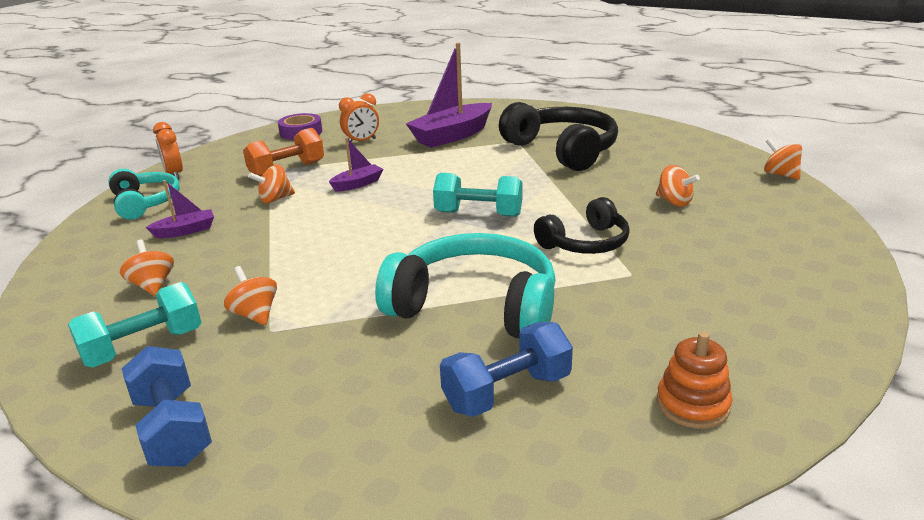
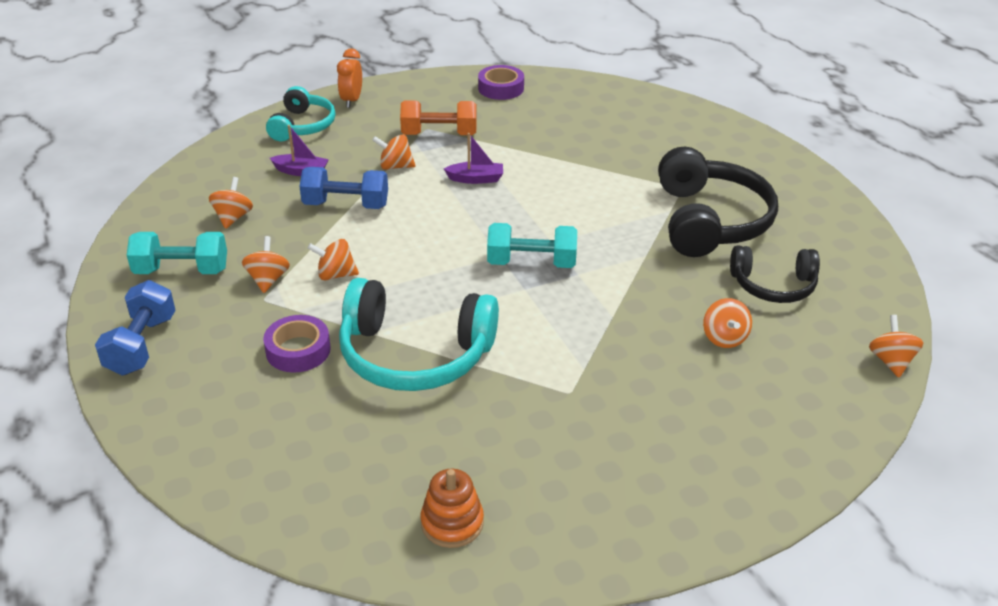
camera: 35 degrees right, 10 degrees up
orange clock [339,93,379,144] -> none
turquoise headphones [375,233,556,338] -> turquoise headphones turned 135 degrees clockwise [339,278,499,391]
purple boat [406,43,492,148] -> none
turquoise dumbbell [433,173,523,217] -> turquoise dumbbell turned 45 degrees counterclockwise [487,223,577,268]
blue dumbbell [440,322,573,417] -> blue dumbbell moved to [299,167,388,209]
black headphones [534,197,630,254] -> black headphones moved to [730,246,820,303]
none -> purple tape [263,315,331,372]
none -> orange spinning top [308,239,359,280]

